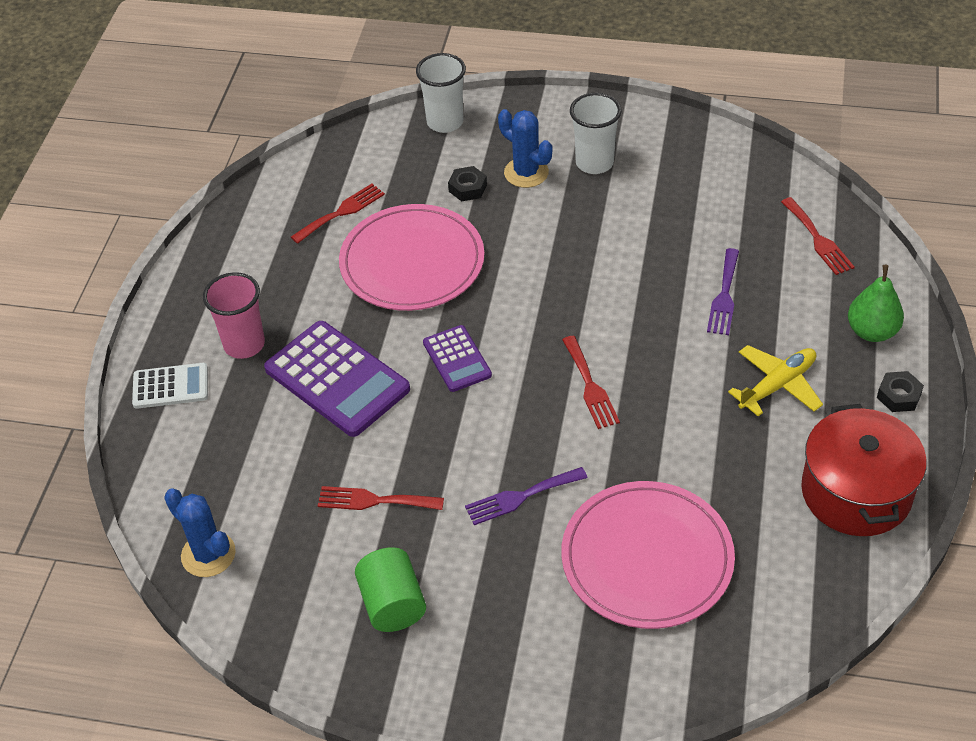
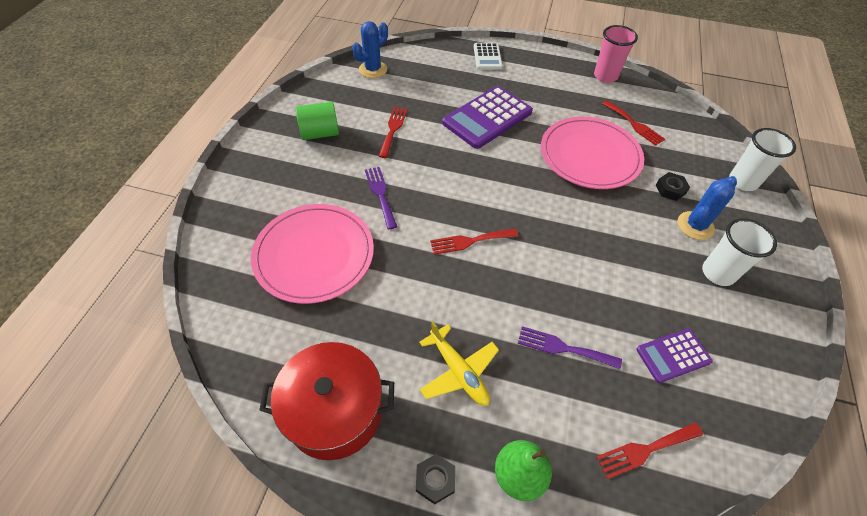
camera: 90 degrees right, 5 degrees up
pink cup [203,272,265,359] -> pink cup moved to [594,25,638,83]
purple calculator [423,325,492,392] -> purple calculator moved to [636,329,713,383]

